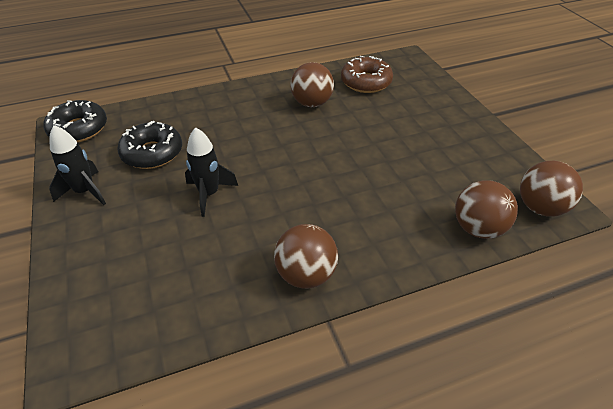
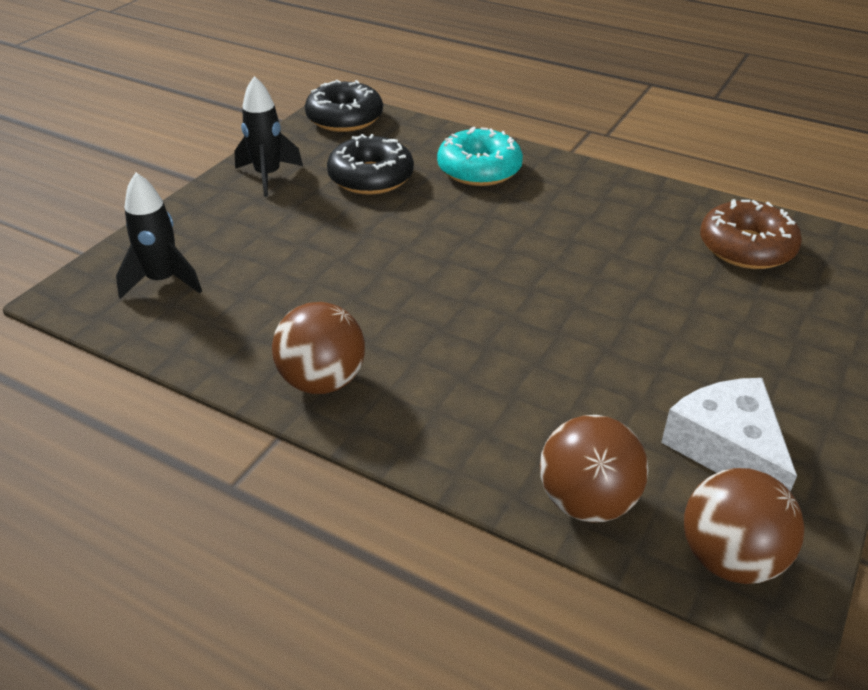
camera: 50 degrees right, 5 degrees down
black rocket [185,127,238,217] -> black rocket moved to [116,173,202,299]
brown ball [290,62,334,107] -> none
none -> turquoise donut [437,127,523,186]
none -> white cheese [661,378,797,492]

